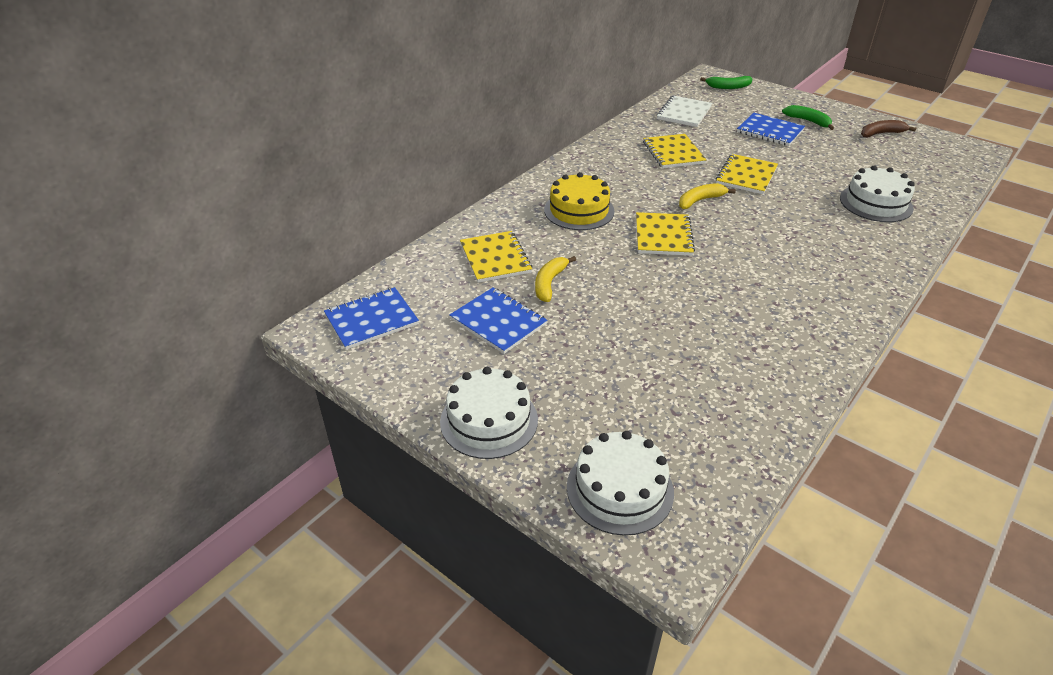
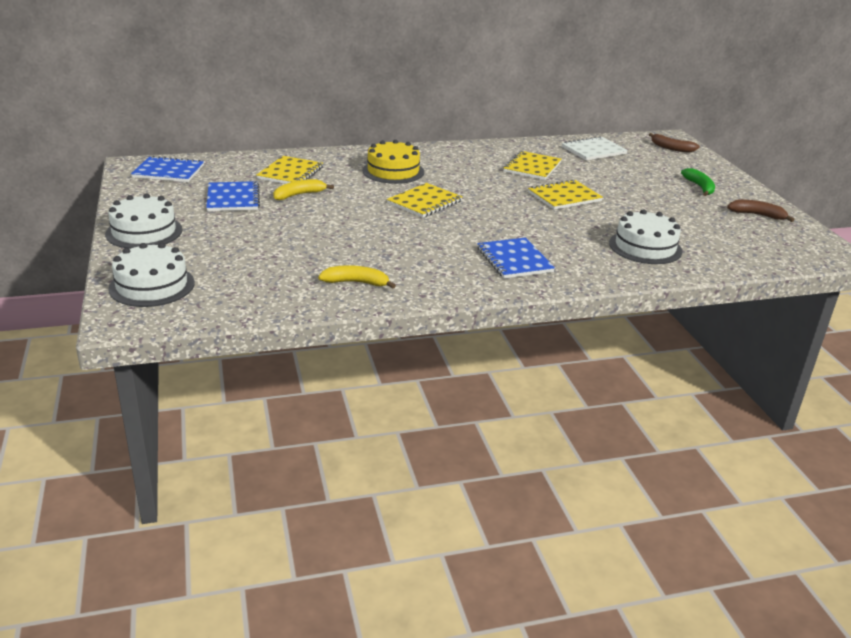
camera: 35 degrees right, 10 degrees down
yellow banana [679,183,736,209] -> yellow banana moved to [318,265,396,289]
green banana [700,76,752,89] -> brown banana [649,133,700,153]
blue notebook [737,113,805,146] -> blue notebook moved to [477,238,555,278]

